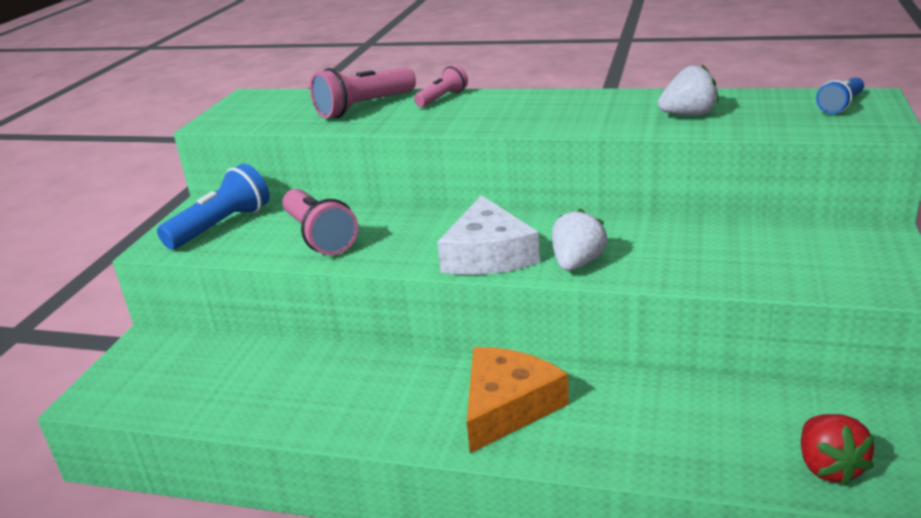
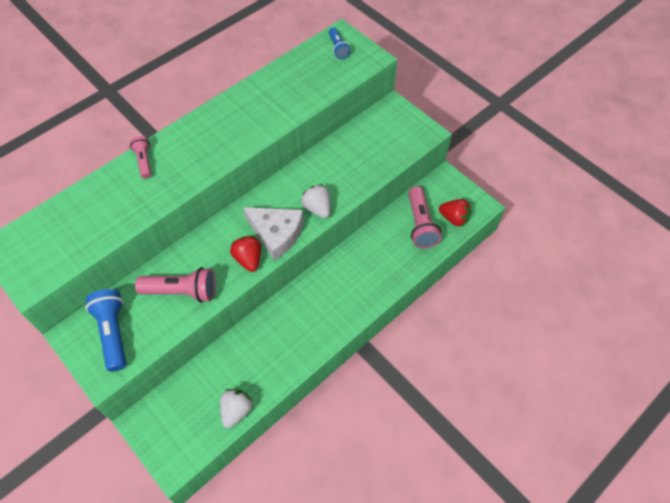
camera: 60 degrees left, 30 degrees up
pink flashlight [310,67,416,118] -> pink flashlight moved to [408,186,442,248]
orange cheese [467,347,569,453] -> none
white strawberry [658,65,719,116] -> white strawberry moved to [220,389,253,428]
none -> red strawberry [230,236,261,272]

